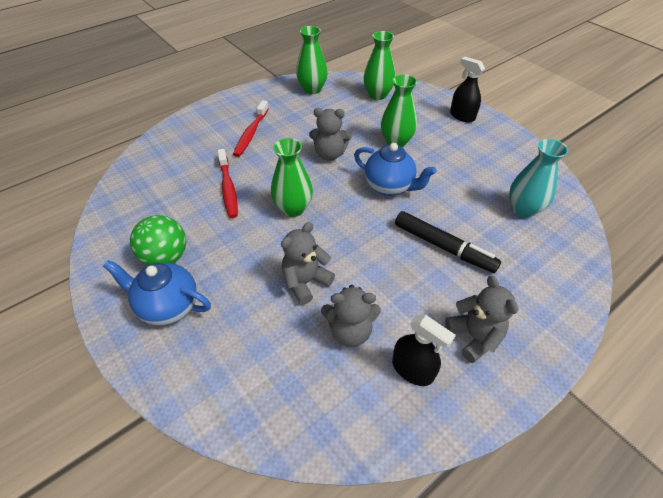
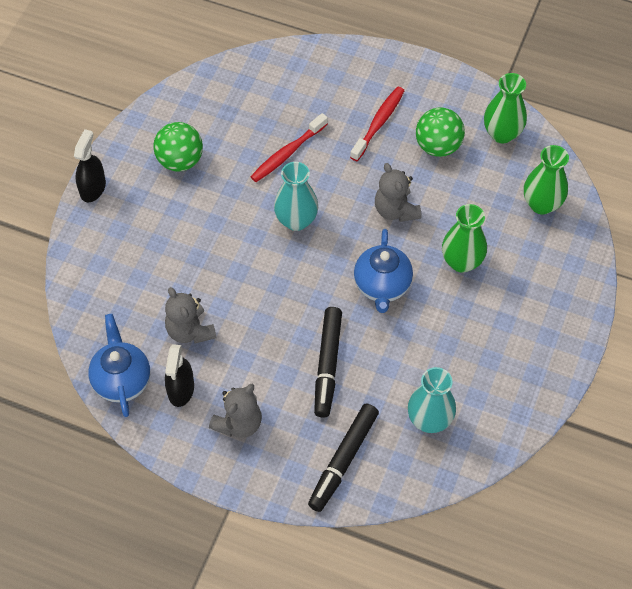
camera: 60 degrees right, 10 degrees up
blue teapot [103,260,211,325] -> blue teapot moved to [88,314,150,417]
red toothbrush [233,100,269,157] -> red toothbrush turned 135 degrees clockwise [350,87,405,161]
green vase [271,138,313,217] -> turquoise vase [274,162,318,231]
grey teddy bear [281,222,335,305] -> none
black spray bottle [450,57,485,123] -> black spray bottle moved to [74,129,106,202]
none -> black marker [308,403,379,512]
none -> green ball [416,107,465,157]

